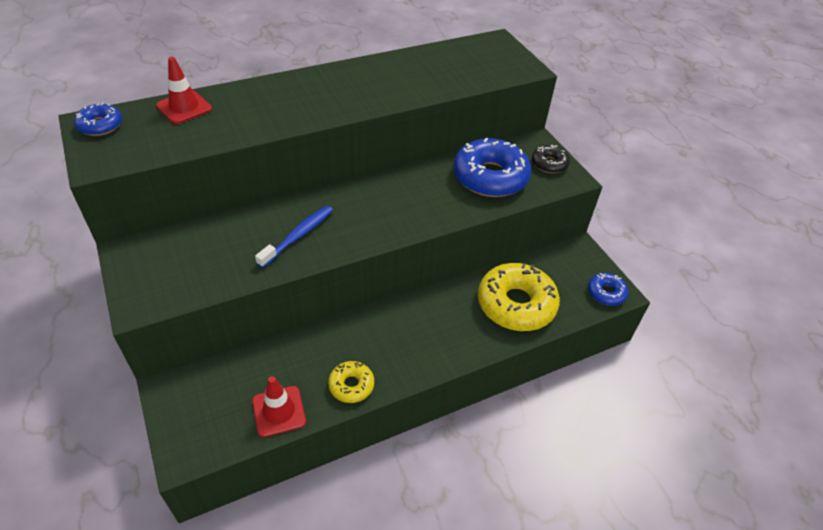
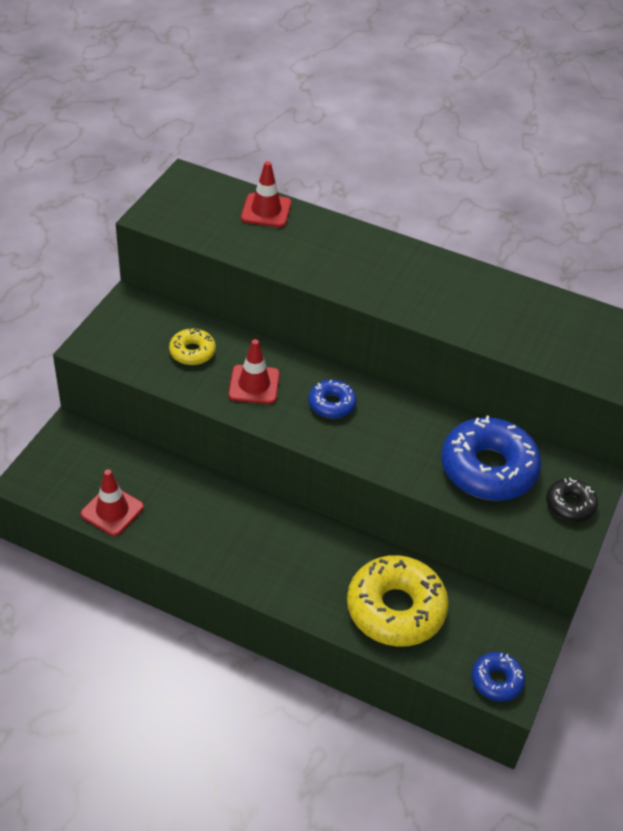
camera: 50 degrees right, 0 degrees up
blue donut [74,103,122,136] -> blue donut moved to [308,380,356,419]
blue toothbrush [255,206,333,268] -> red traffic cone [228,339,280,404]
yellow donut [328,361,374,403] -> yellow donut moved to [169,328,216,365]

